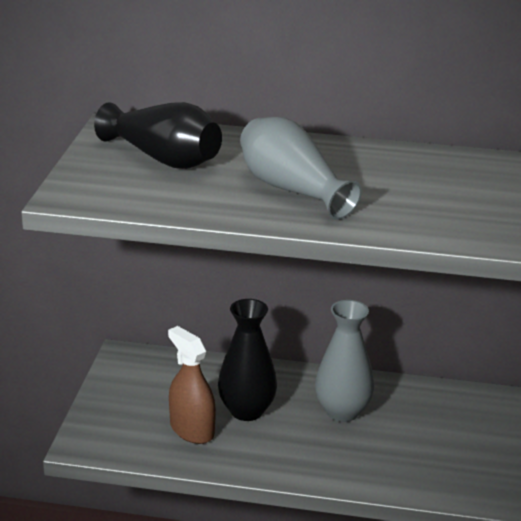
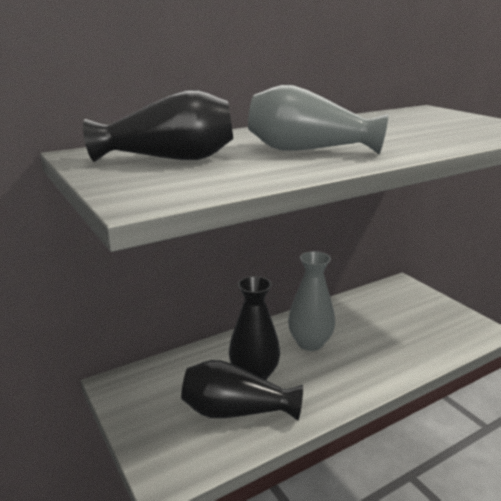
camera: 40 degrees left, 5 degrees down
brown spray bottle [168,326,216,444] -> black vase [181,360,303,421]

